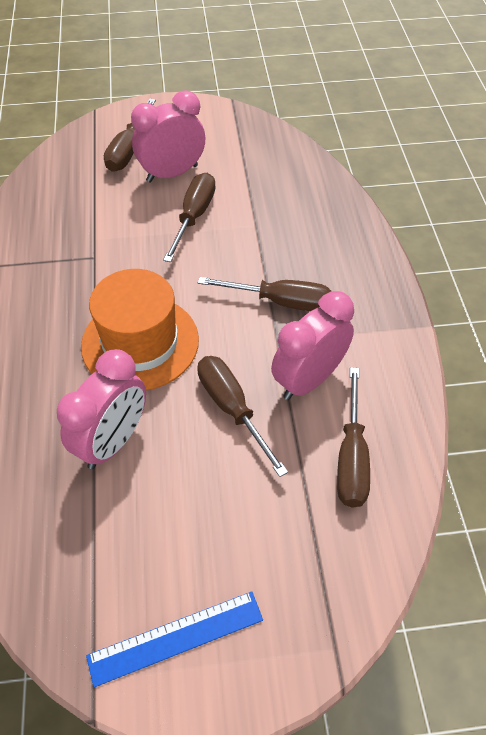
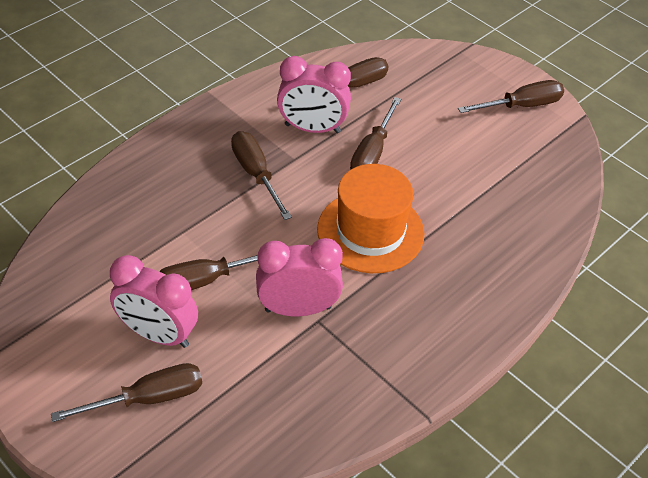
camera: 130 degrees left, 5 degrees down
pink clock [57,349,146,469] -> pink clock moved to [256,238,343,316]
blue ruler [86,591,263,687] -> brown screwdriver [458,80,564,113]

